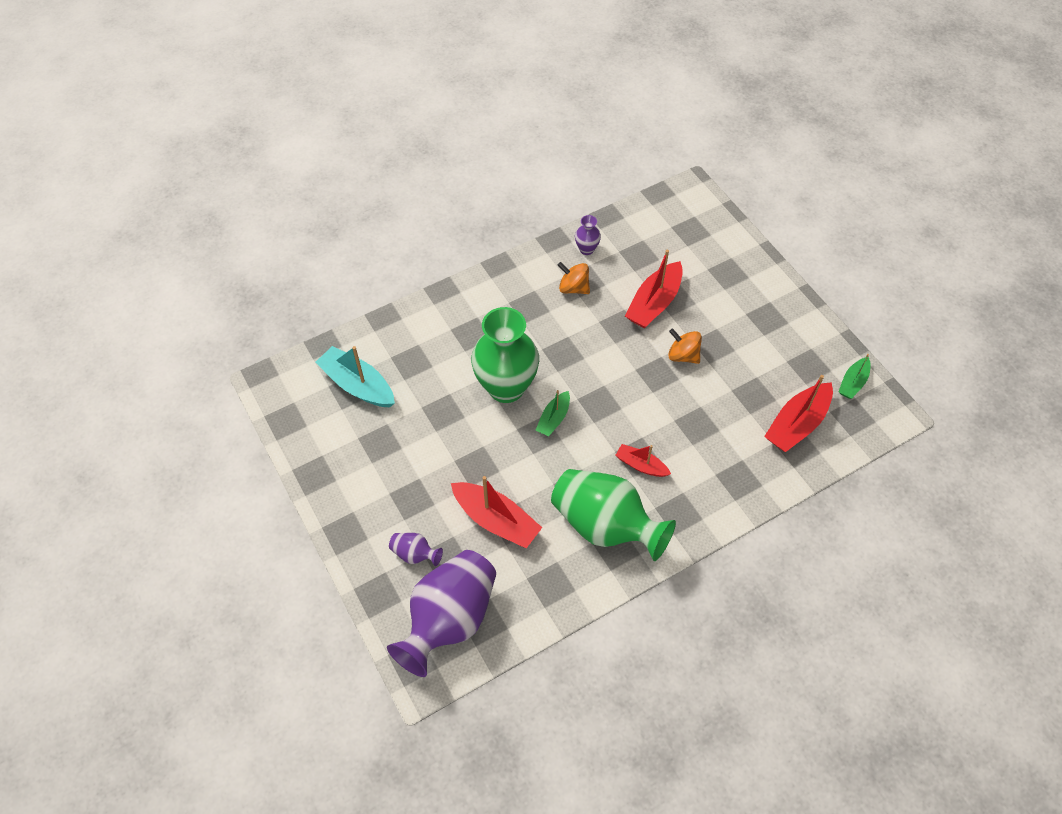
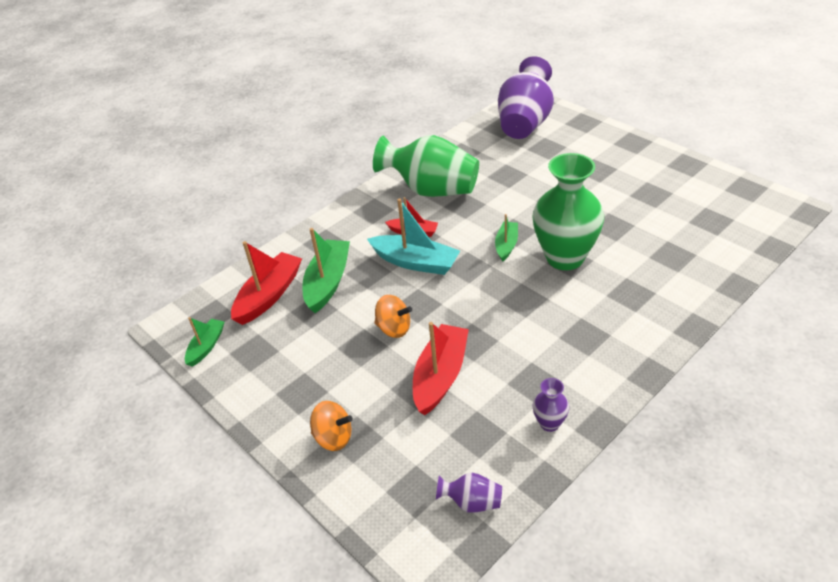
camera: 170 degrees right, 15 degrees down
turquoise boat [315,346,395,407] -> turquoise boat moved to [367,198,460,275]
purple vase [389,533,443,566] -> purple vase moved to [436,472,502,513]
red boat [451,476,542,548] -> none
orange spinning top [558,262,590,294] -> orange spinning top moved to [310,401,353,451]
none -> green boat [302,228,350,313]

